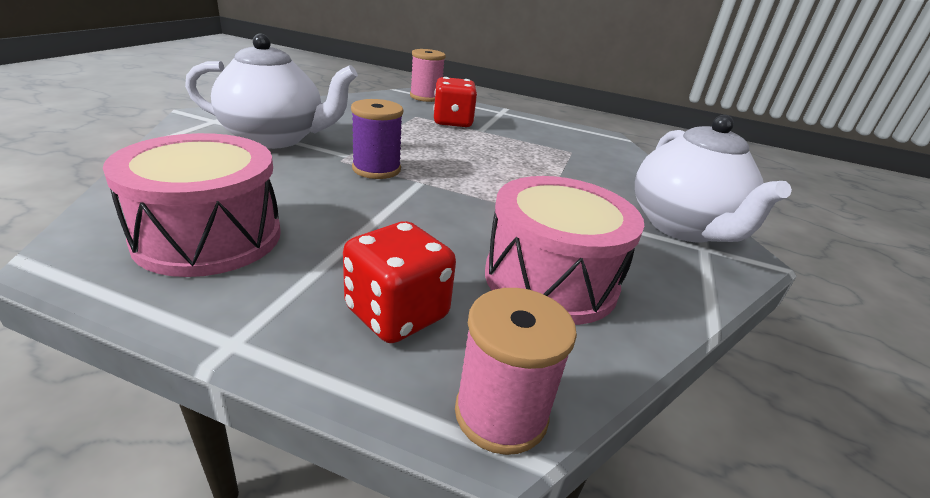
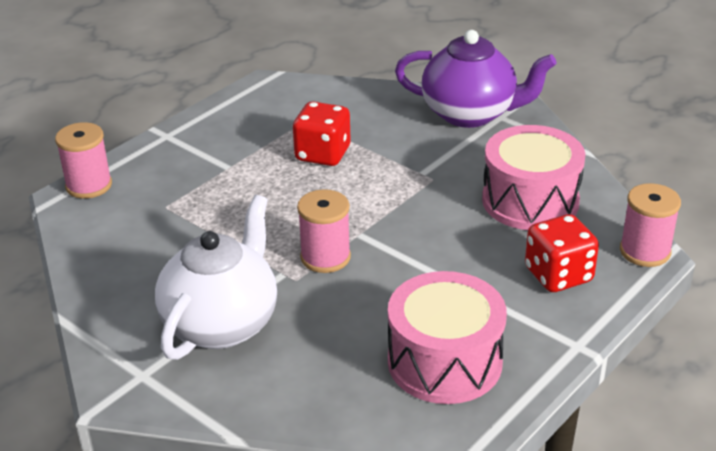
camera: 65 degrees left, 5 degrees up
purple spool [351,99,403,179] -> pink spool [297,189,351,273]
red dice [433,77,477,127] -> red dice moved to [293,102,351,166]
white teapot [635,115,792,242] -> purple teapot [395,30,557,128]

